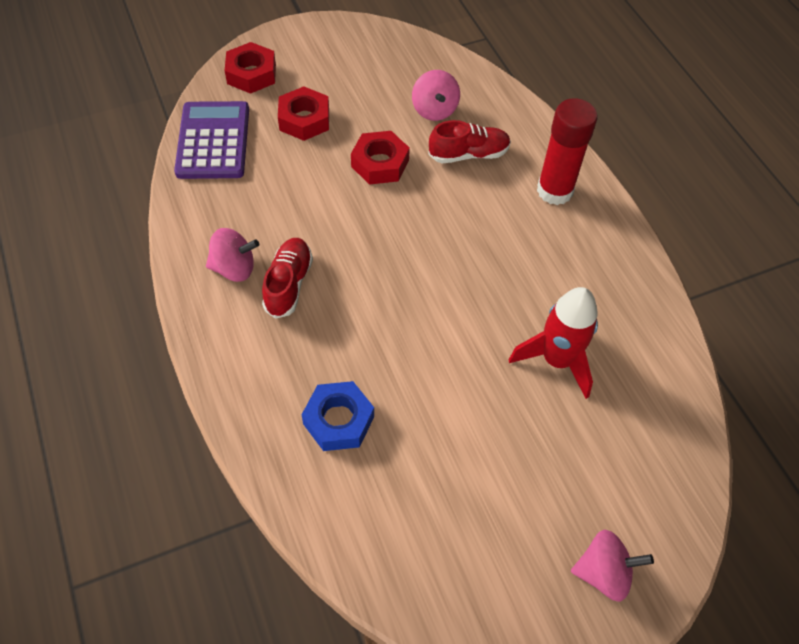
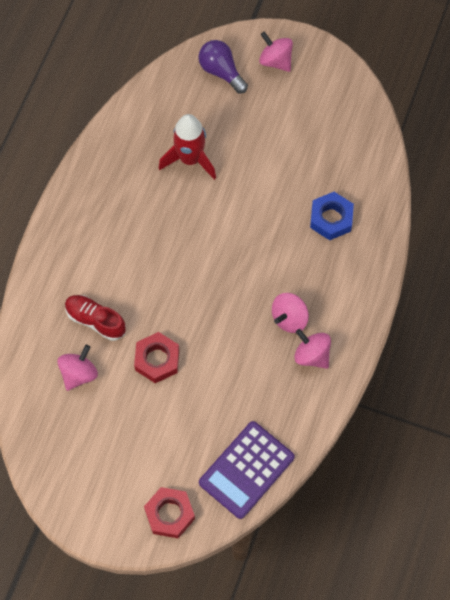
camera: 135 degrees left, 10 degrees up
red shoe [262,238,313,319] -> pink spinning top [272,293,309,333]
red nut [278,87,329,141] -> none
red glue stick [537,98,597,205] -> none
none -> purple light bulb [198,40,248,94]

